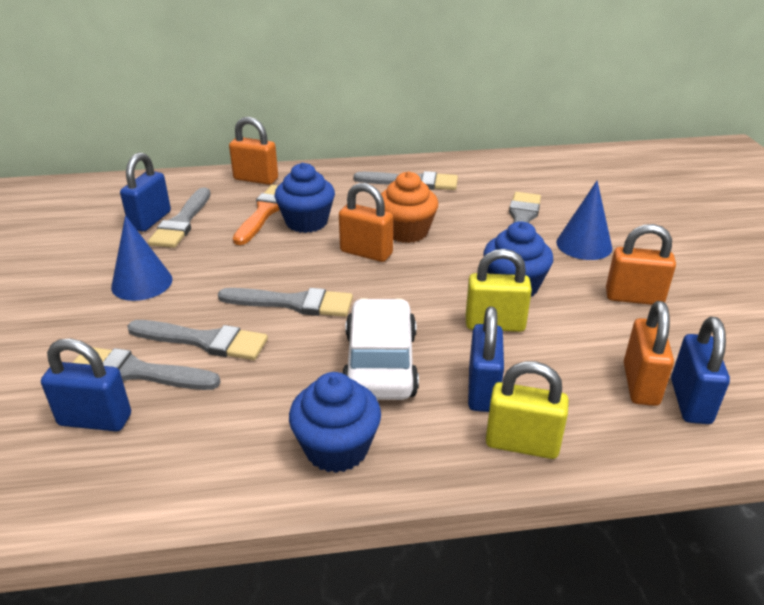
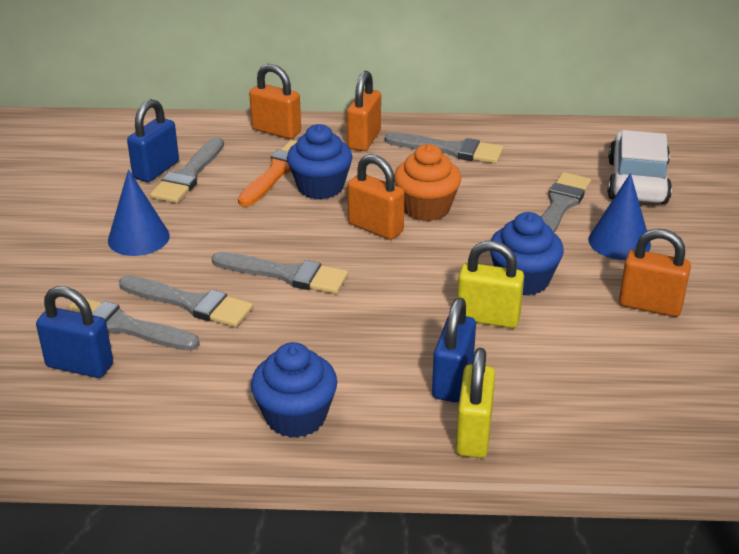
camera: 10 degrees right, 0 degrees up
white car [342,298,419,400] -> white car moved to [607,130,672,204]
yellow padlock [486,361,569,459] -> yellow padlock turned 75 degrees clockwise [456,348,495,458]
orange padlock [624,301,674,406] -> orange padlock moved to [347,71,381,151]
blue padlock [671,317,730,424] -> none

